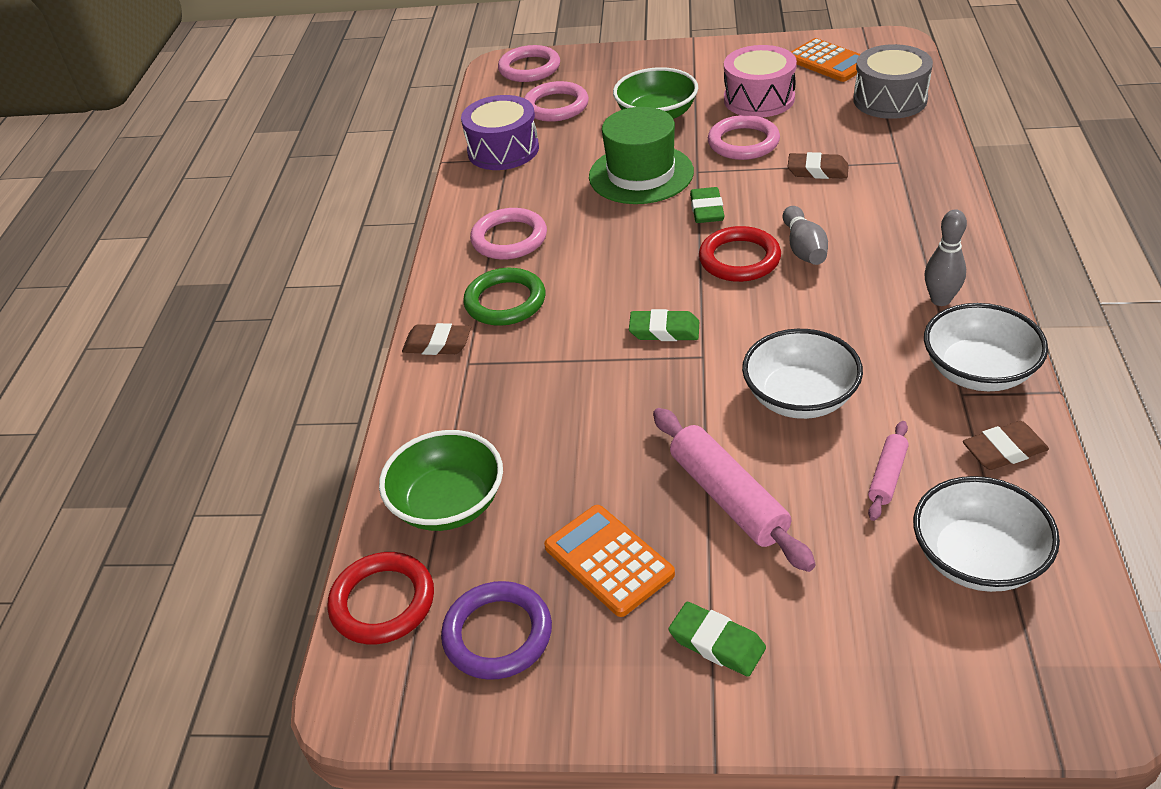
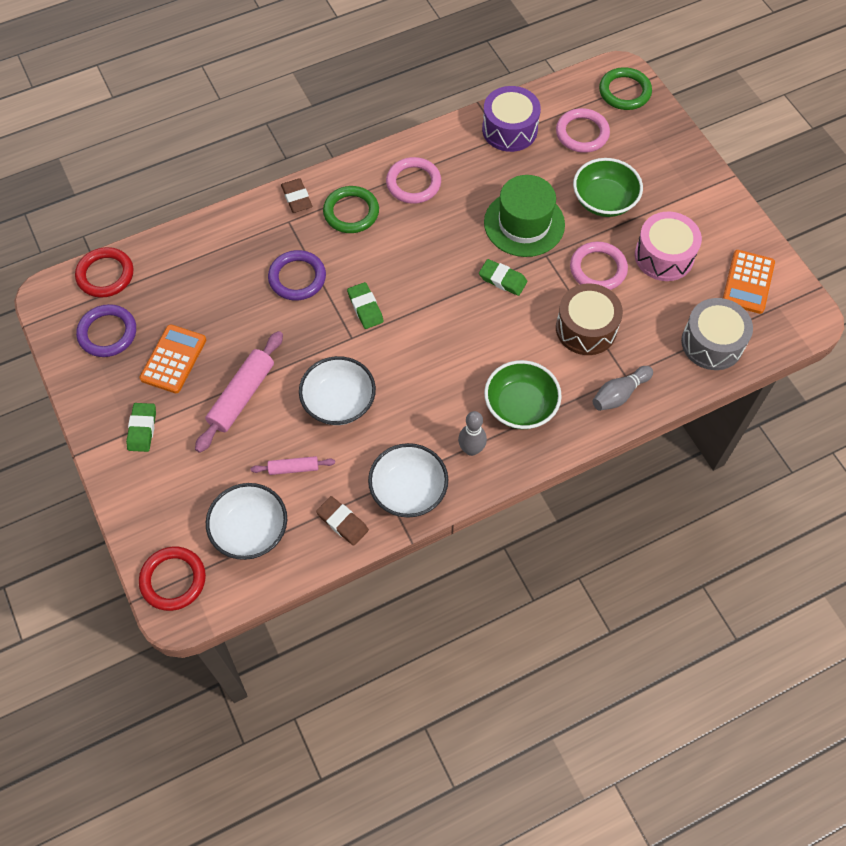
camera: 55 degrees right, 20 degrees up
green bowl [379,430,503,531] -> green bowl moved to [484,360,562,429]
pink ring [498,45,560,82] -> green ring [599,67,652,110]
green eraser [690,187,725,223] -> green eraser turned 60 degrees clockwise [479,259,527,296]
red ring [699,226,781,282] -> red ring moved to [139,547,206,611]
grey bowling pin [783,206,828,265] -> grey bowling pin moved to [592,366,653,411]
brown eraser [787,152,849,179] -> brown drum [556,283,623,355]
none -> purple ring [268,250,326,300]

